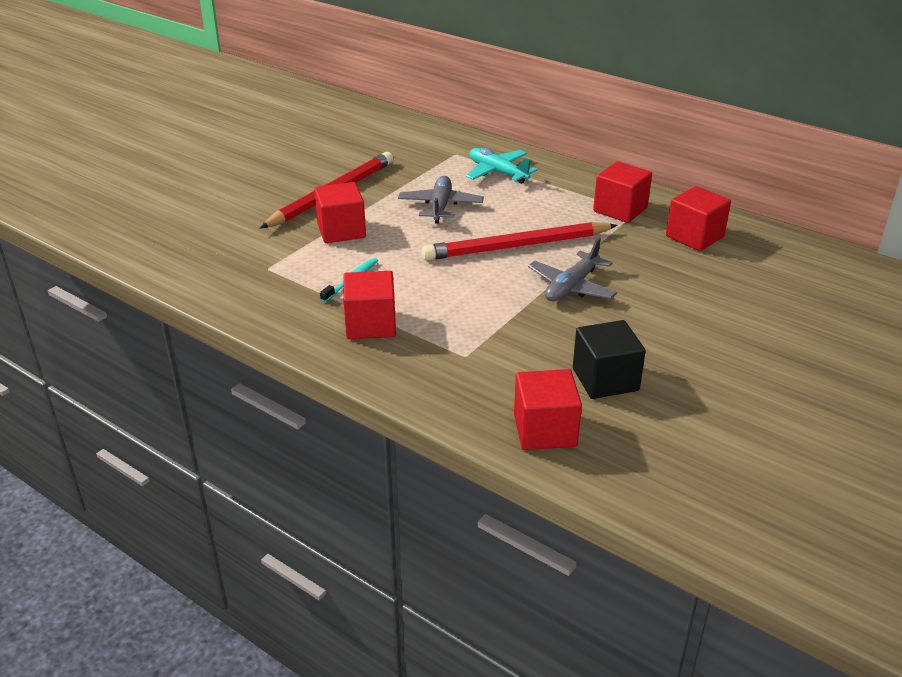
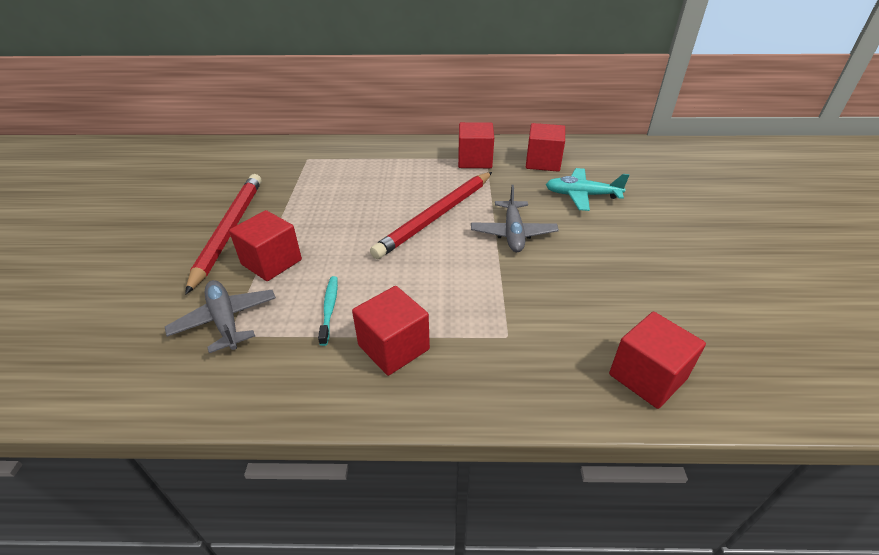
camera: 35 degrees left, 5 degrees up
grey plane [398,176,484,224] -> grey plane moved to [165,280,276,353]
turquoise plane [466,148,537,184] -> turquoise plane moved to [546,168,629,211]
black cube [573,320,646,399] -> none

